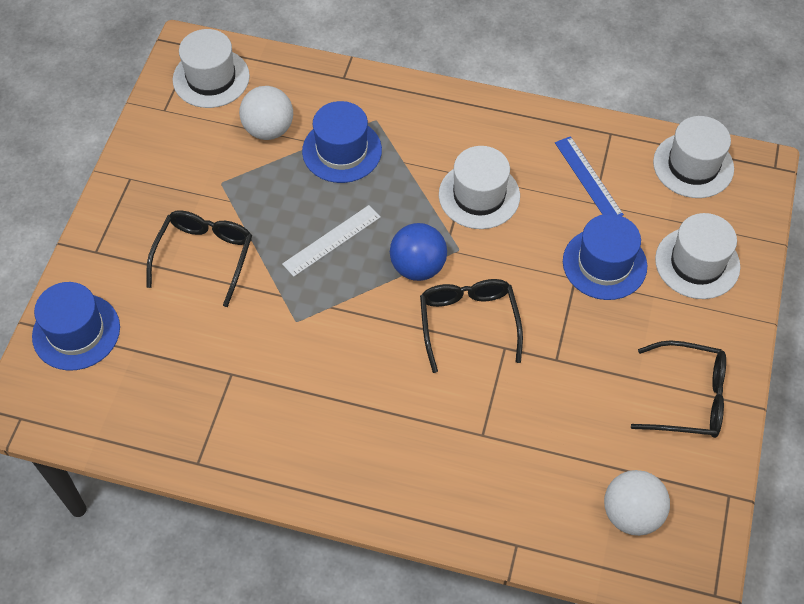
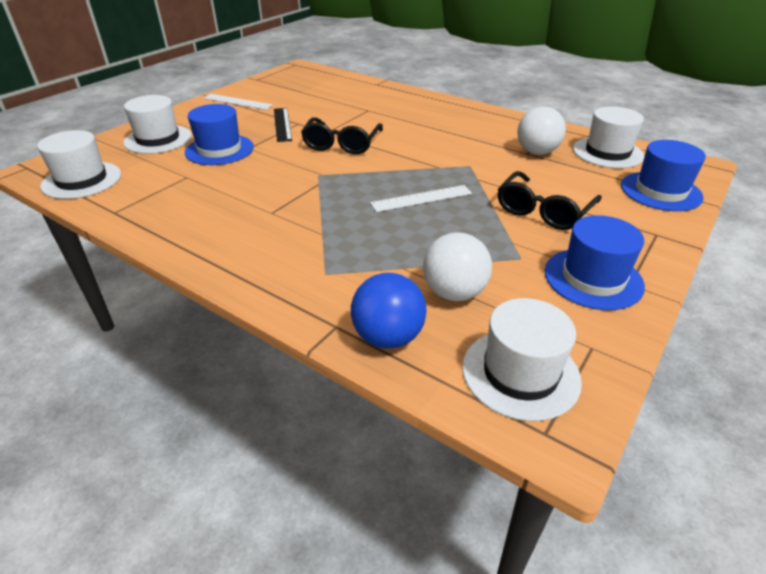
camera: 160 degrees left, 20 degrees down
blue hat [302,101,382,183] -> blue hat moved to [545,215,645,310]
blue ball [390,223,447,281] -> blue ball moved to [351,273,427,349]
white hat [439,146,520,229] -> white hat moved to [573,106,644,168]
blue ruler [555,136,624,216] -> none
white ball [604,470,670,536] -> white ball moved to [517,106,566,155]
black glasses [631,340,726,438] -> white ruler [203,94,273,110]
none -> black ruler [274,108,292,142]

